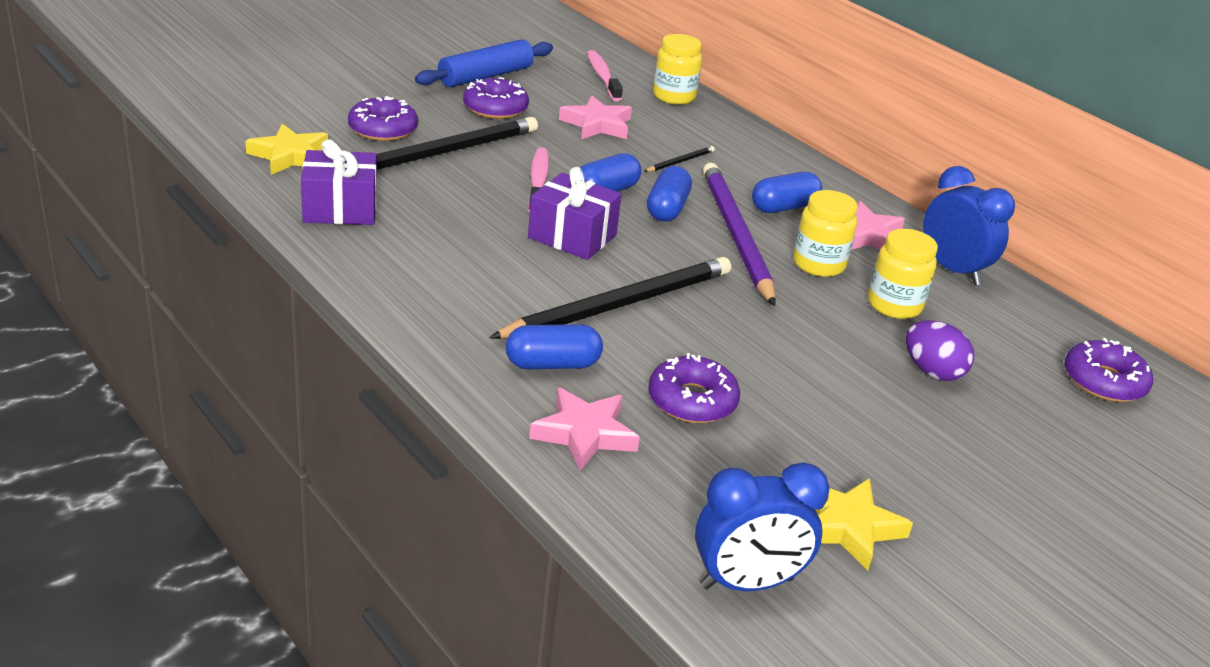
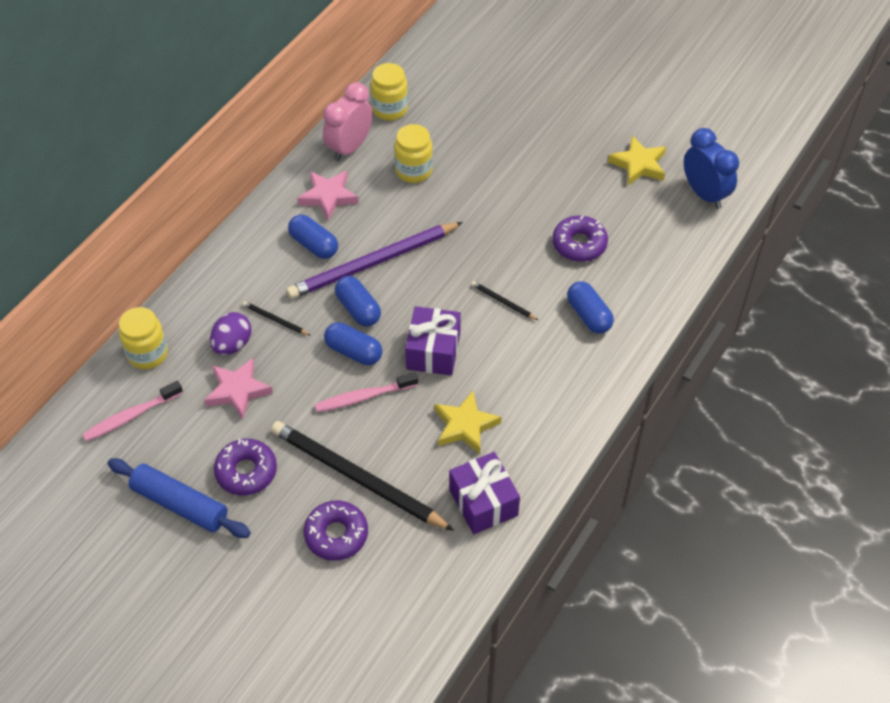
camera: 105 degrees left, 20 degrees up
yellow star [245,124,328,175] -> yellow star moved to [435,391,501,454]
black pencil [489,257,731,339] -> black pencil [471,281,538,320], size x0.40
pink star [529,387,640,471] -> none
blue capsule [647,166,692,221] -> blue capsule turned 60 degrees clockwise [335,276,381,327]
yellow jar [793,190,858,277] -> yellow jar moved to [371,63,408,120]
purple egg [906,320,974,381] -> purple egg moved to [210,312,251,355]
blue clock [923,166,1015,285] -> pink clock [323,82,373,161]
purple donut [1065,338,1153,402] -> none

